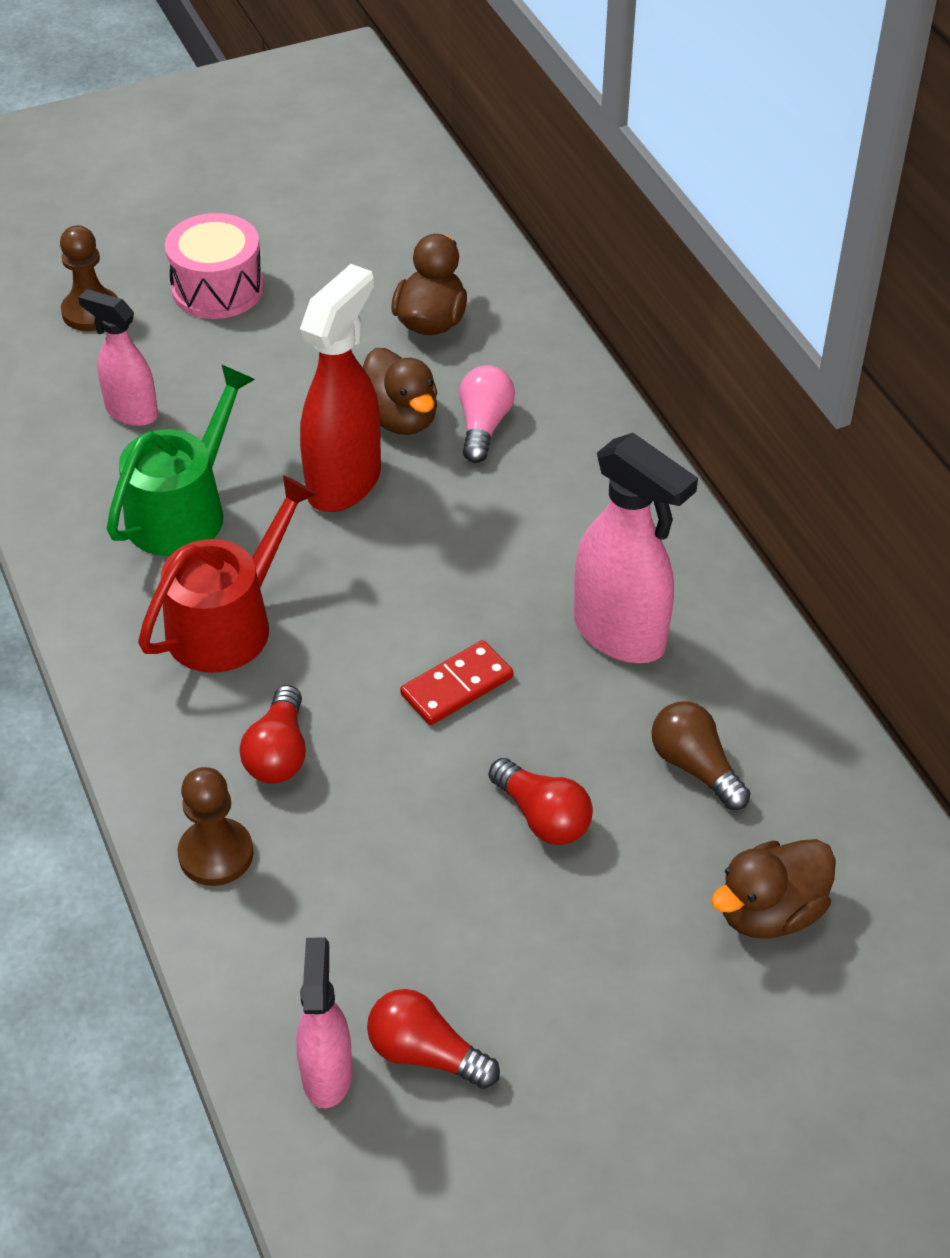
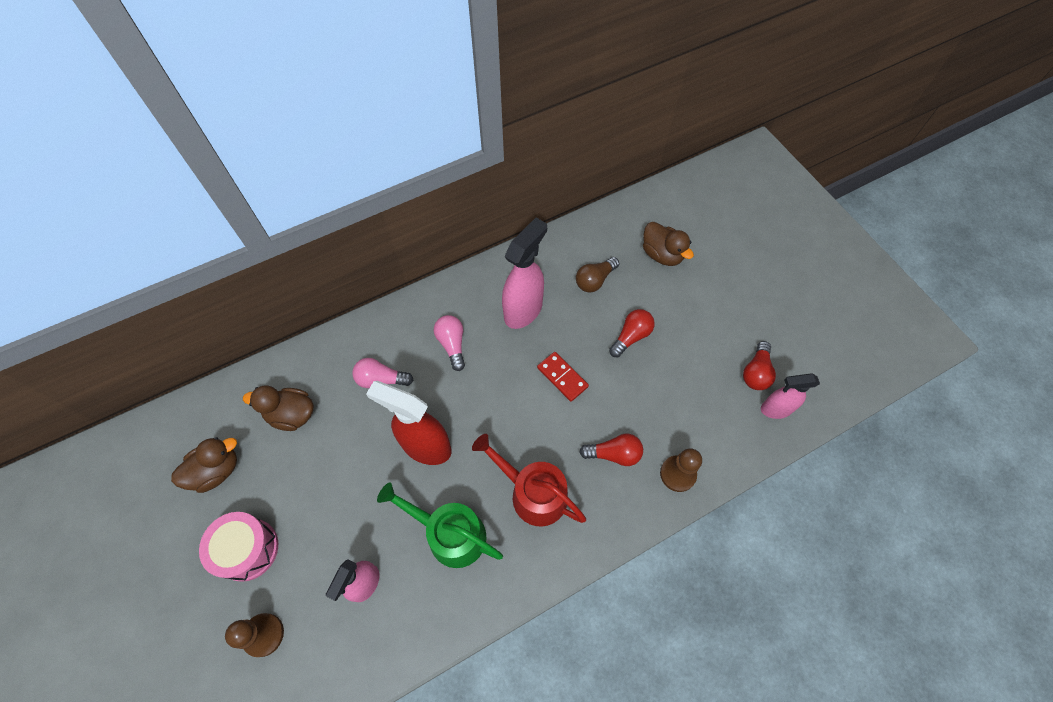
camera: 95 degrees left, 15 degrees up
brown duck [363,348,437,435] -> brown duck moved to [171,437,237,493]
none -> pink light bulb [434,315,465,371]

